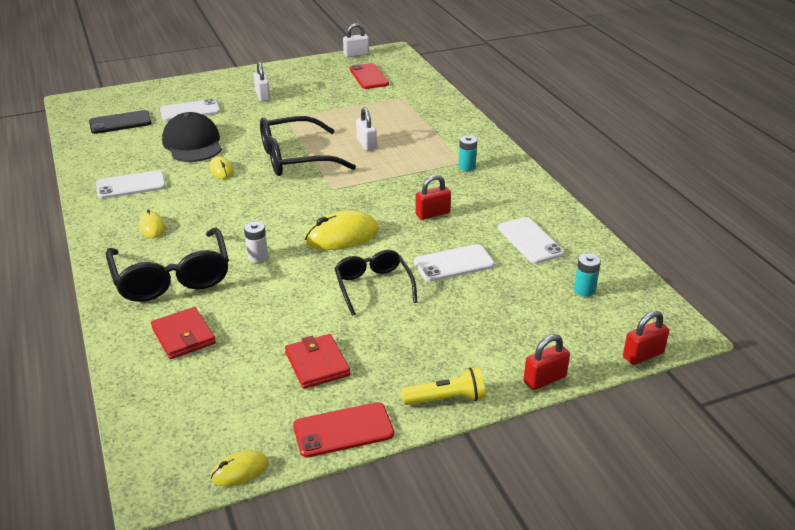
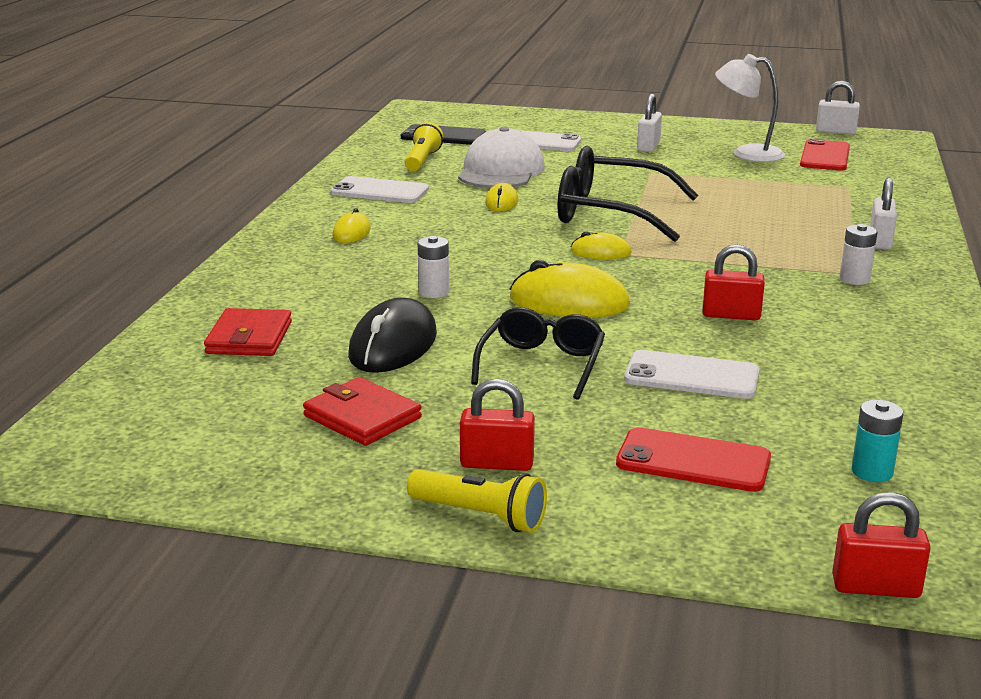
camera: 35 degrees right, 10 degrees down
black glasses [106,228,229,302] -> none
black cap [162,112,222,162] -> white cap [458,126,545,188]
yellow mouse [211,450,268,486] -> yellow mouse moved to [570,231,632,259]
red wallet [285,334,350,389] -> red wallet turned 60 degrees counterclockwise [303,377,422,446]
red phone [293,402,394,458] -> red phone moved to [616,427,771,492]
white padlock [356,107,377,151] -> white padlock moved to [870,177,897,250]
turquoise battery [458,135,477,171] -> white battery [840,224,877,285]
white phone [498,217,564,264] -> none
red padlock [523,334,570,390] -> red padlock moved to [460,379,535,471]
none -> black mouse [348,298,437,373]
none -> yellow flashlight [405,122,443,171]
none -> white lamp [715,54,785,162]

